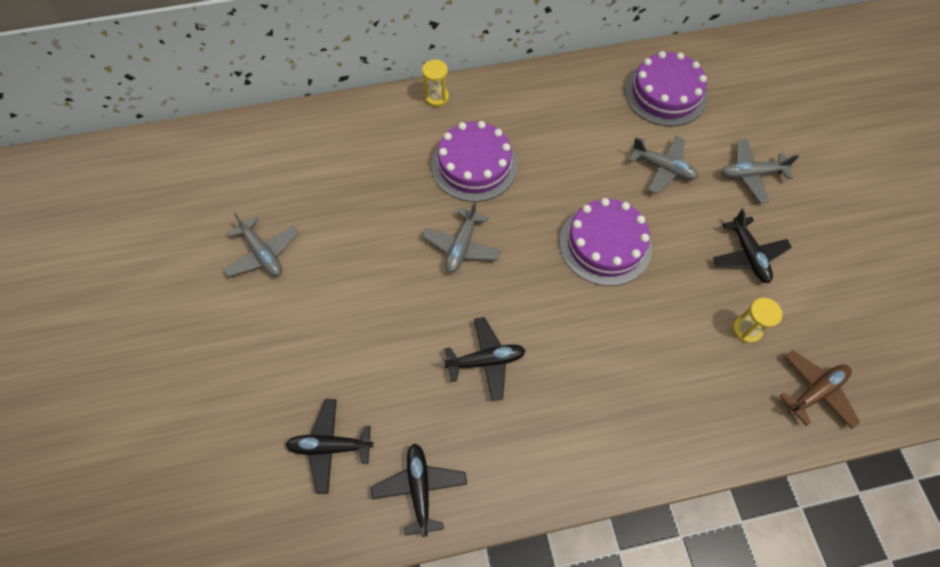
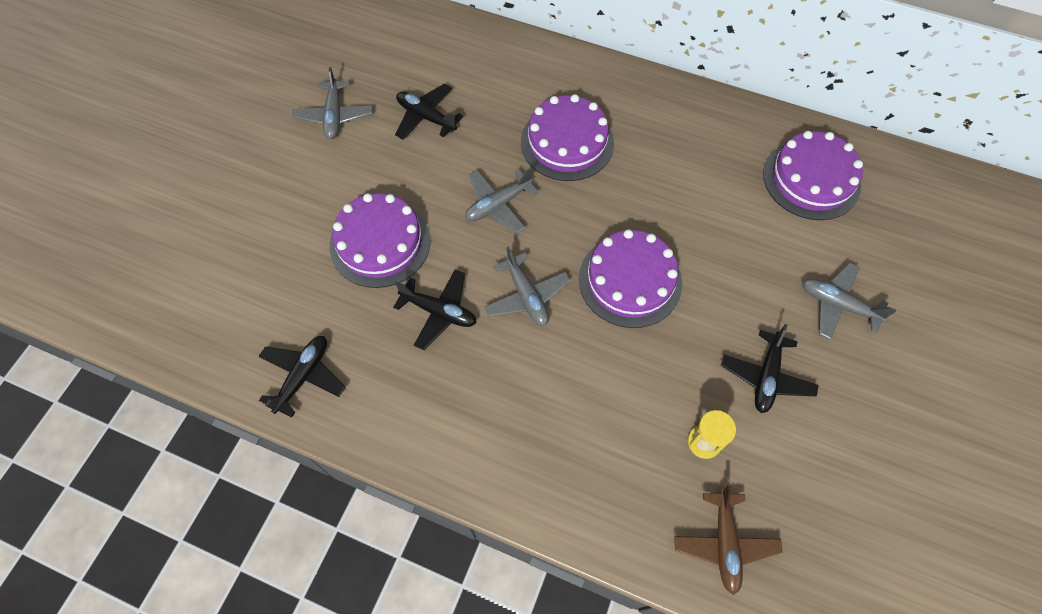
camera: 35 degrees right, 0 degrees up
black plane [285,399,374,494] -> black plane moved to [395,83,463,140]
yellow hourglass [422,60,449,107] -> none
grey plane [629,136,698,194] -> grey plane moved to [484,246,571,326]
brown plane [780,350,860,429] -> brown plane turned 90 degrees clockwise [674,485,783,595]
none -> purple cake [330,193,431,288]

